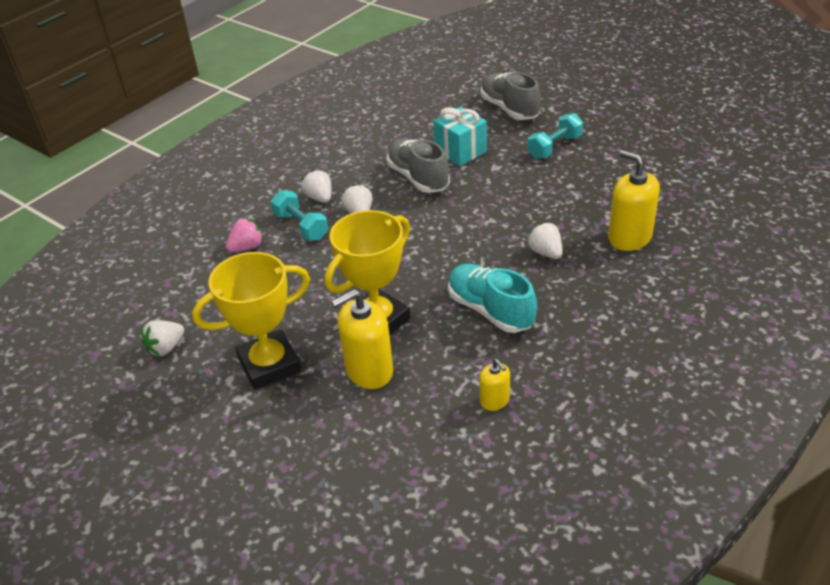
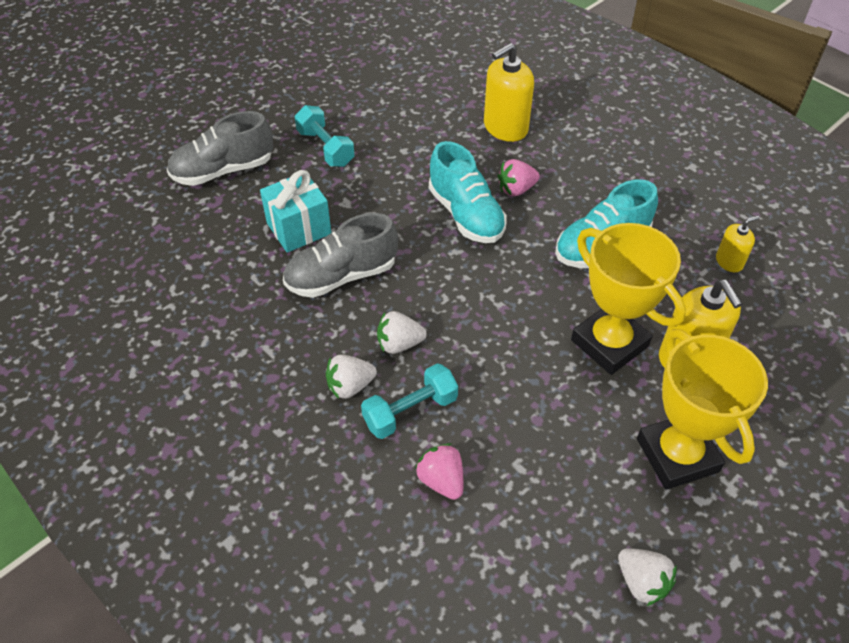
camera: 85 degrees left, 10 degrees up
white strawberry [527,222,563,259] -> pink strawberry [497,159,540,196]
none -> turquoise shoe [429,141,507,243]

